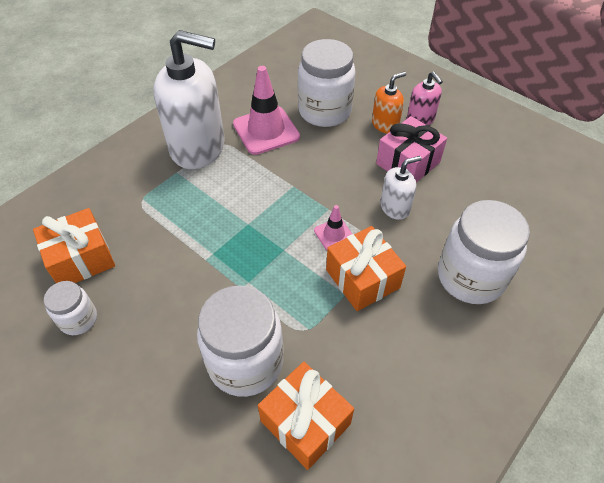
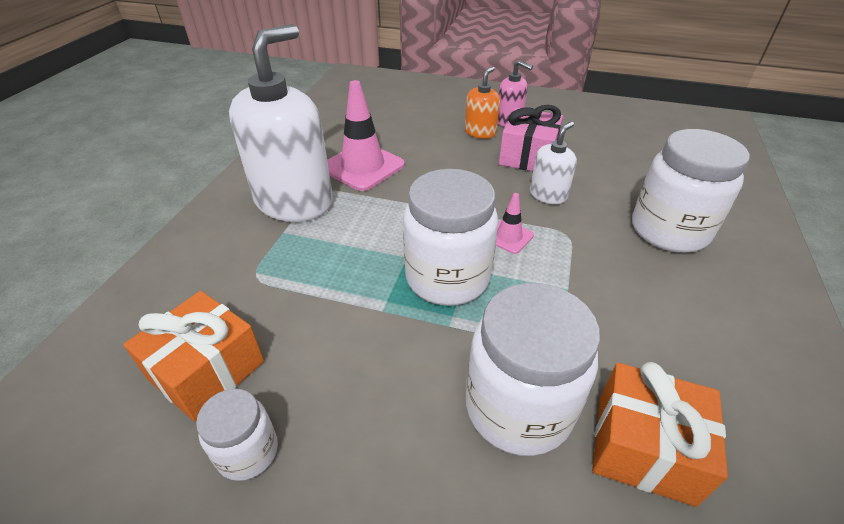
camera: 25 degrees left, 10 degrees down
white soap dispenser [153,30,224,169] -> white soap dispenser turned 45 degrees counterclockwise [229,24,333,222]
white jar [298,39,356,127] -> white jar moved to [403,169,498,306]
orange gift [326,226,406,311] -> none

